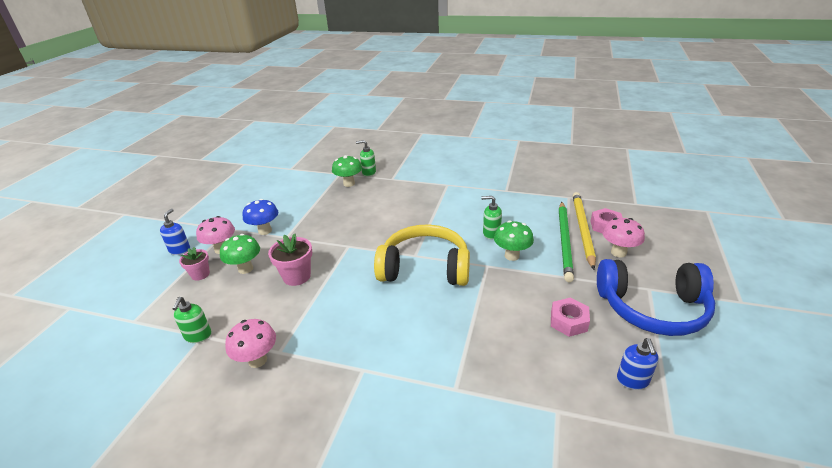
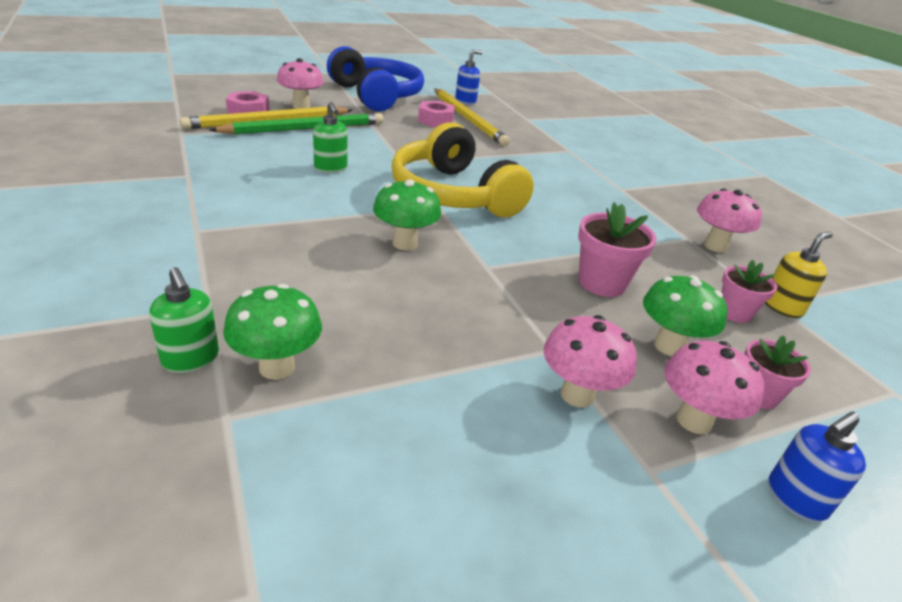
camera: 135 degrees left, 0 degrees up
green soap dispenser [172,297,211,343] -> yellow soap dispenser [765,232,833,318]
blue mushroom [243,199,278,235] -> pink mushroom [544,315,637,408]
green mushroom [494,221,534,261] -> green mushroom moved to [373,179,441,250]
none -> yellow pencil [434,89,510,146]
none -> pink flower pot [721,260,777,323]

